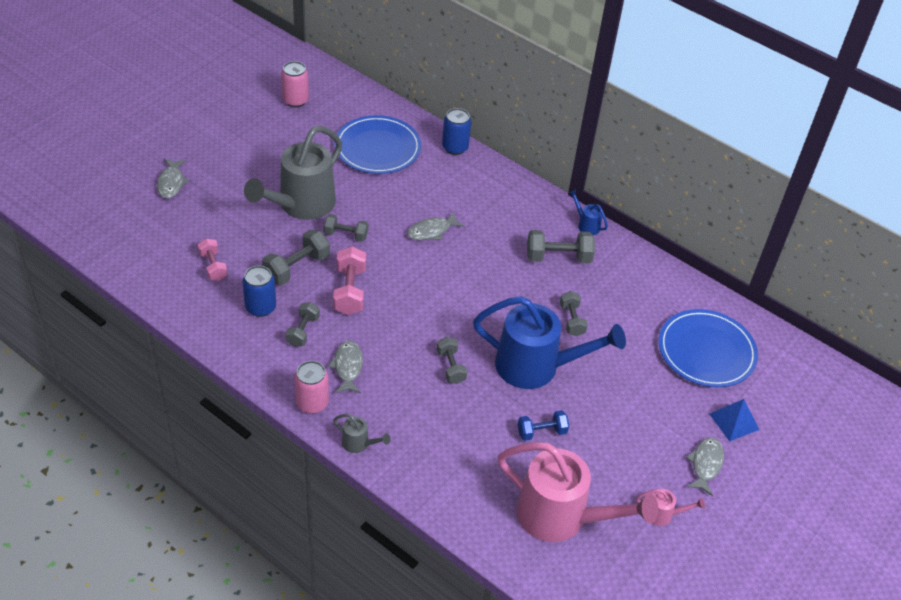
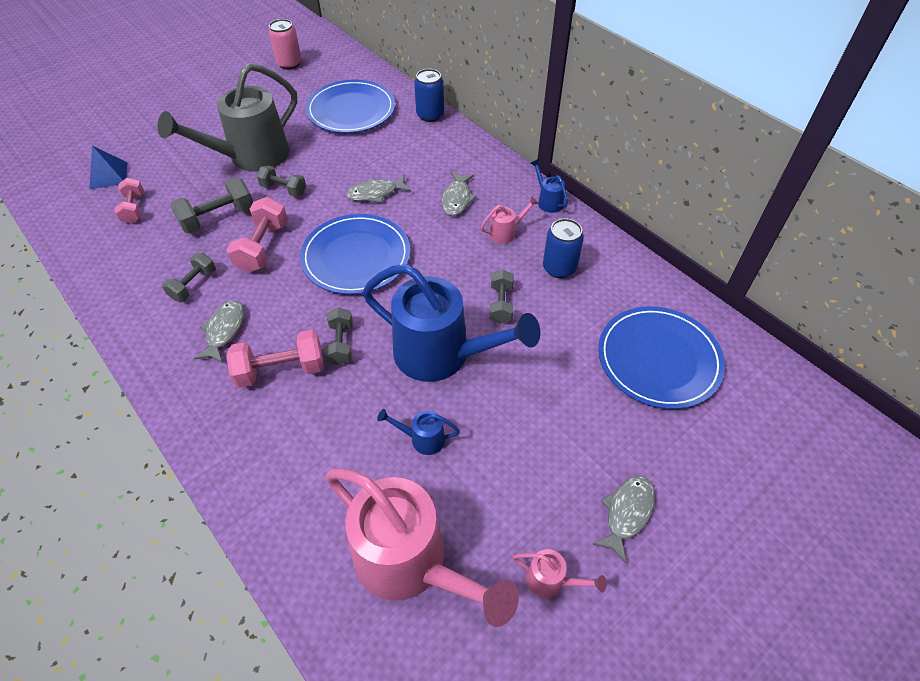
camera: 15 degrees right, 5 degrees up
grey fish [157,159,189,198] -> grey fish moved to [441,172,477,216]
blue can [242,266,276,317] -> blue can moved to [543,218,584,278]
pink can [294,361,329,414] -> none
grey watering can [333,414,391,453] -> none
blue dumbbell [518,410,569,441] -> blue watering can [377,409,460,455]
grey dumbbell [527,230,595,263] -> pink watering can [481,196,539,244]
blue pyramid [710,399,760,442] -> blue pyramid moved to [89,146,127,190]
none -> pink dumbbell [226,329,324,388]
none -> blue plate [300,214,410,294]

